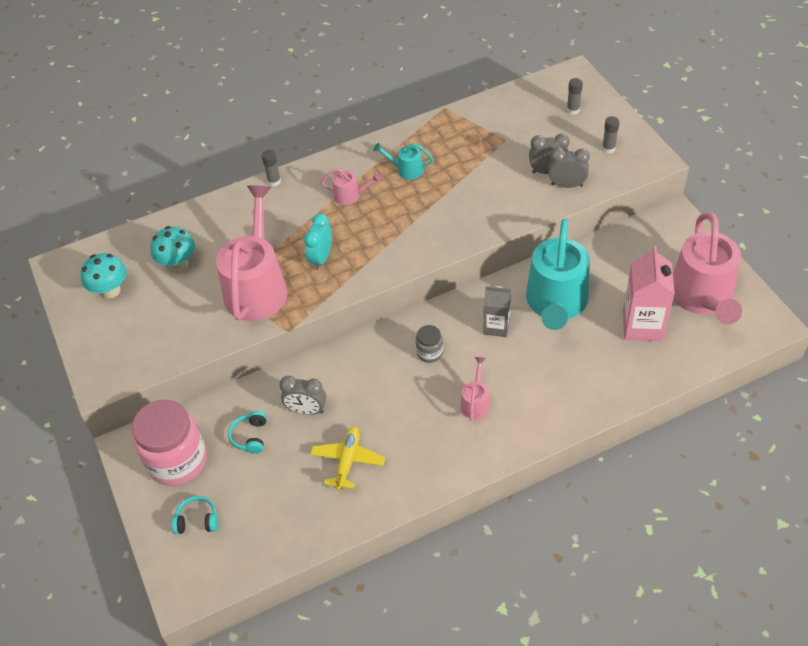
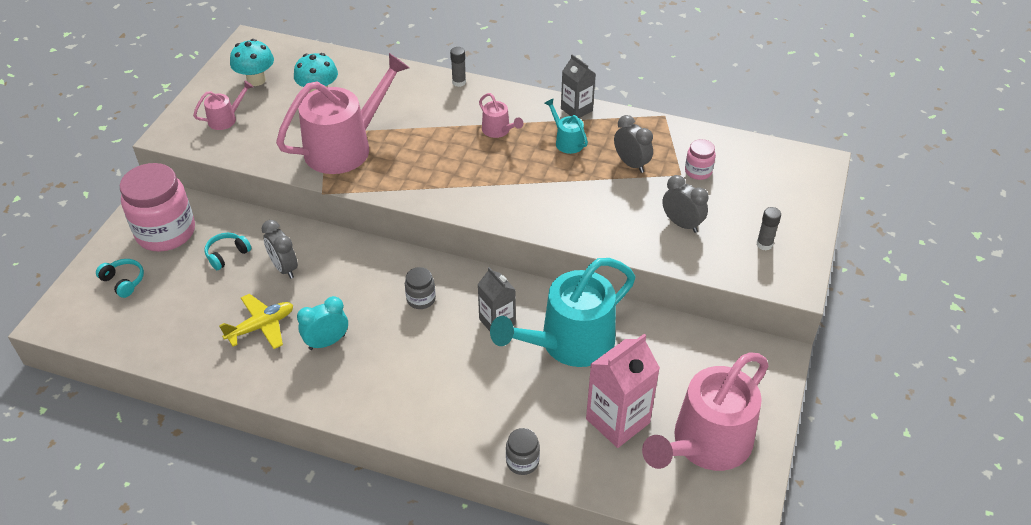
camera: 40 degrees right, 5 degrees down
turquoise clock [304,214,332,270] -> turquoise clock moved to [297,296,348,350]
pink watering can [460,357,490,421] -> pink watering can moved to [193,80,253,130]
grey clock [548,147,590,188] -> grey clock moved to [614,115,653,173]
grey glue stick [567,78,583,115] -> none
none -> grey jar [506,428,540,475]
none -> grey carton [561,54,596,118]
none -> pink jar [685,139,716,180]

